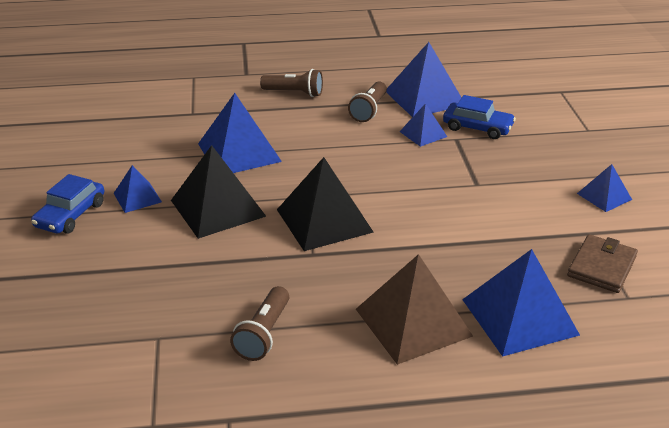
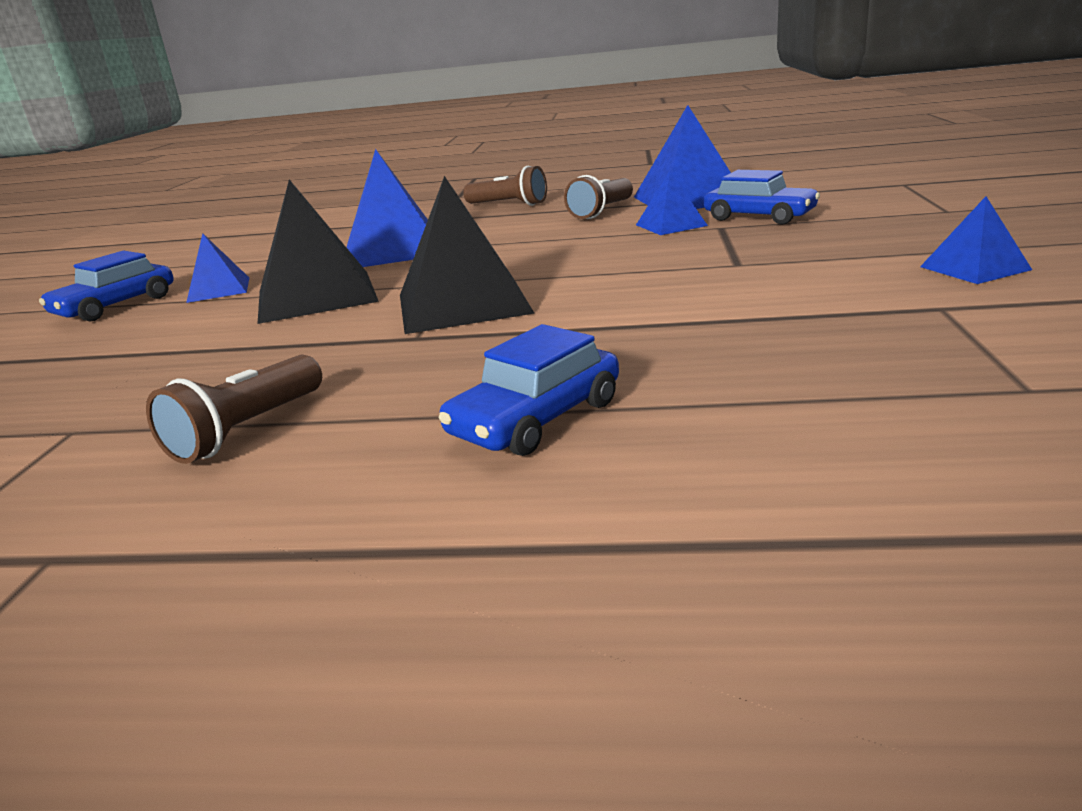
camera: 15 degrees right, 10 degrees down
brown pyramid [356,254,473,365] -> blue car [439,324,619,456]
blue pyramid [462,249,580,357] -> none
brown wallet [567,234,638,293] -> none

